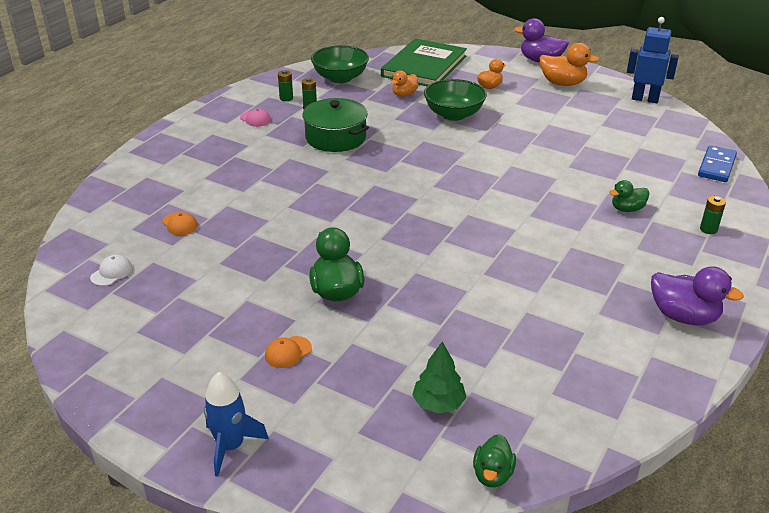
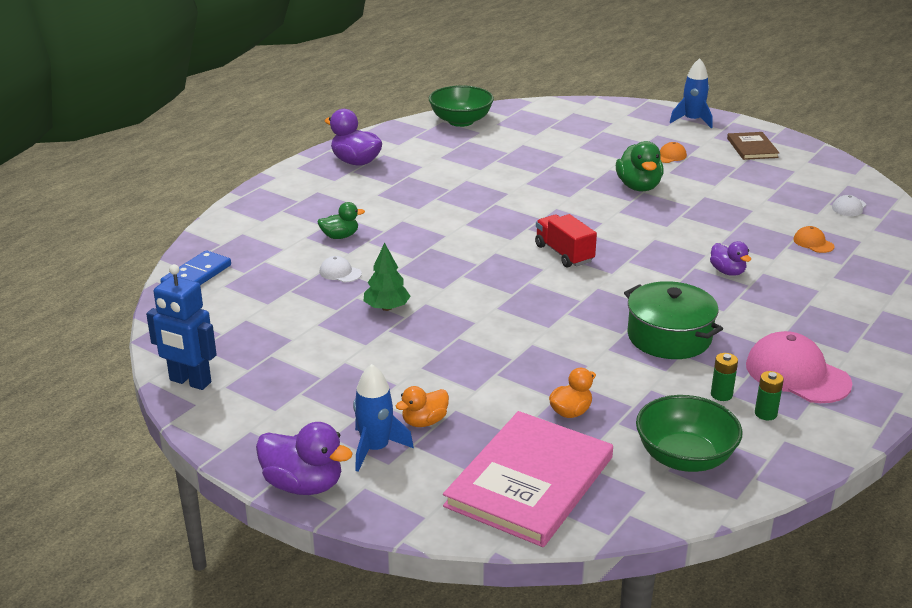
camera: 175 degrees left, 5 degrees down
pink cap [240,109,271,127] -> pink cap [746,331,852,403], size x2.11
green book [381,38,467,86] -> pink book [443,411,613,547]
green tree [412,342,467,413] -> green tree moved to [364,243,411,311]
green bowl [424,79,487,121] -> green bowl moved to [429,85,494,127]
green duck [473,434,516,488] -> none
orange duck [540,43,599,86] -> none
green battery [700,196,726,234] -> none
none -> white cap [320,256,362,282]
none -> blue rocket [353,364,414,472]
none -> red truck [535,214,597,268]
none -> purple duck [710,241,751,276]
none -> brown book [727,132,779,160]

